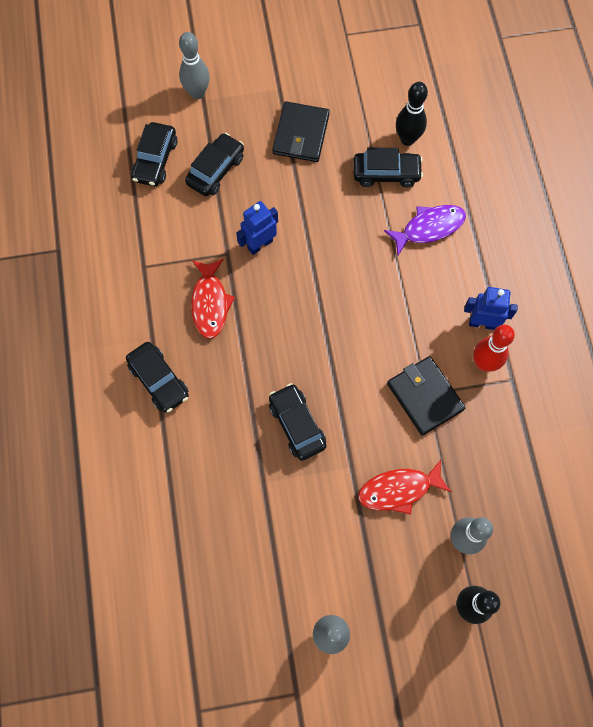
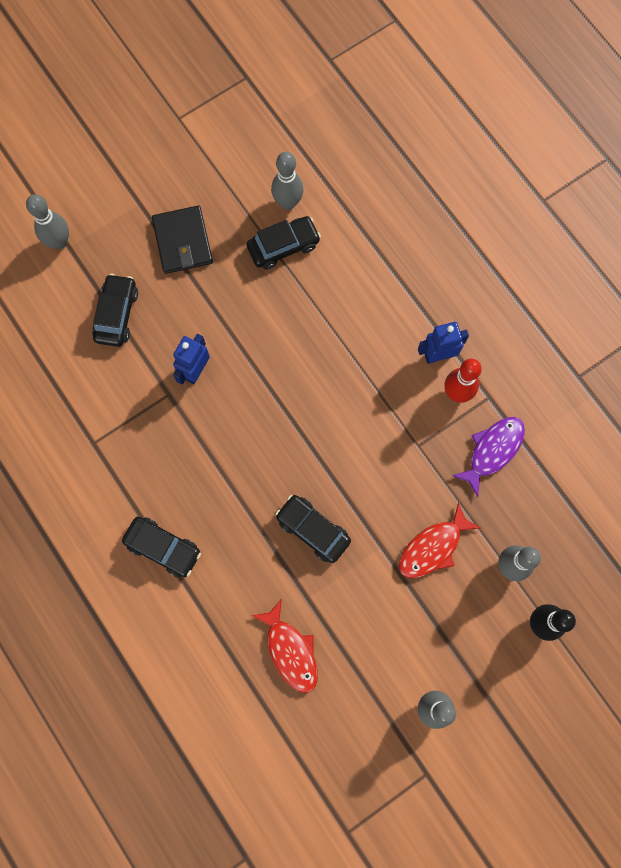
camera: 25 degrees left, 5 degrees up
black car [131,122,177,186] -> none
red fish [191,259,235,339] -> red fish moved to [251,599,318,693]
purple fish [384,205,466,255] -> purple fish moved to [452,417,525,497]
black wallet [387,356,466,436] -> none
black bowling pin [396,82,428,146] -> grey bowling pin [271,152,304,210]

